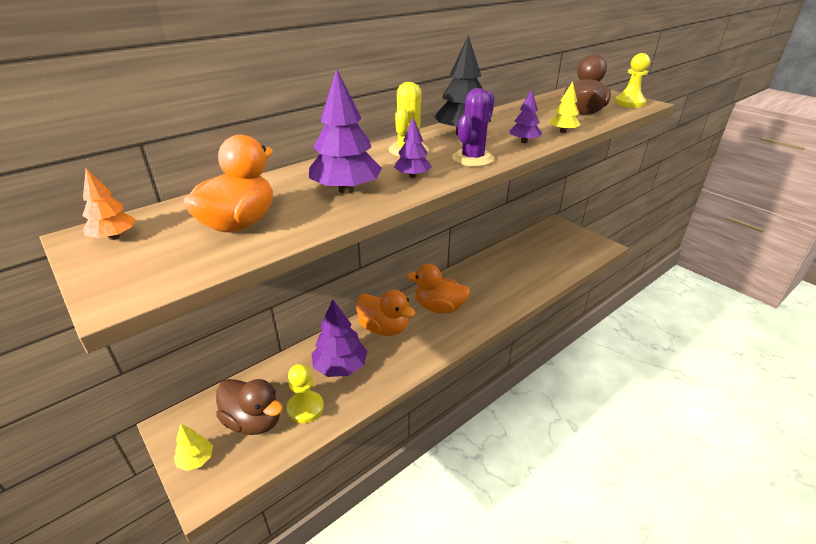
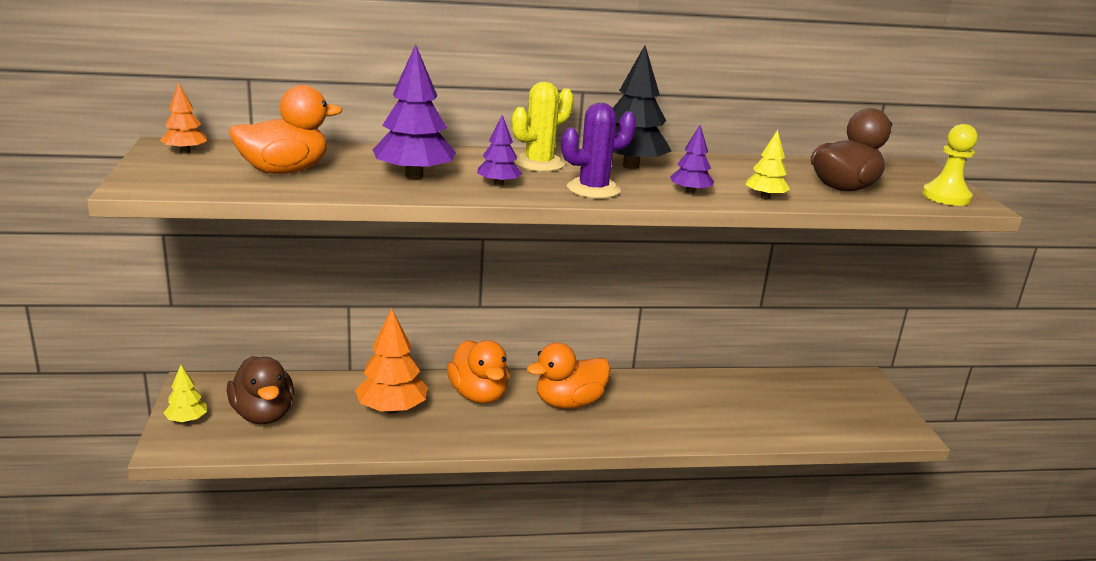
camera: 30 degrees right, 10 degrees down
yellow pawn [287,364,324,423] -> none
purple tree [312,300,368,377] -> orange tree [355,309,428,414]
orange duck [406,264,470,314] -> orange duck turned 75 degrees counterclockwise [527,342,610,409]

